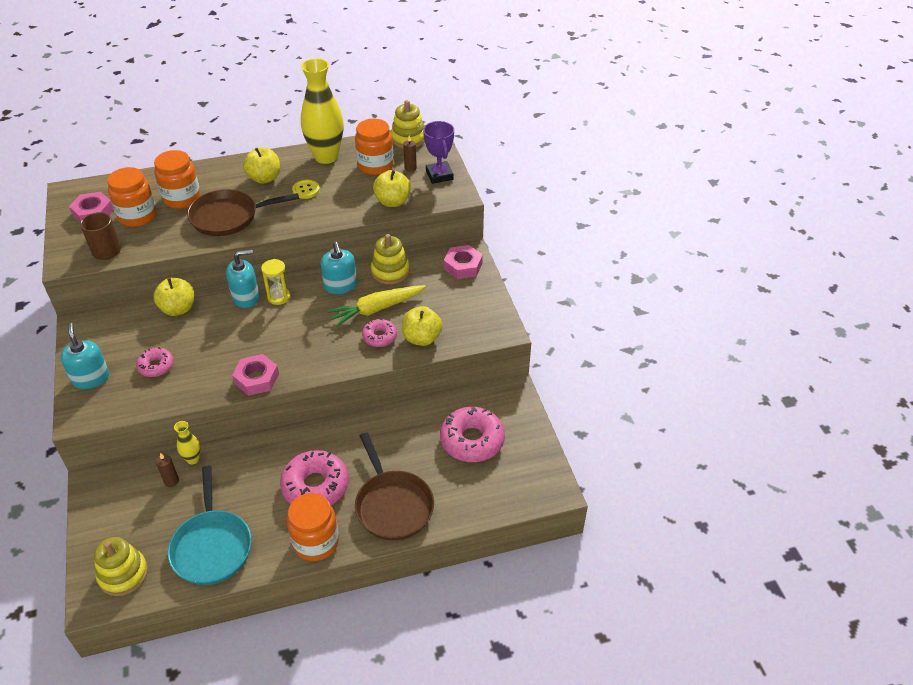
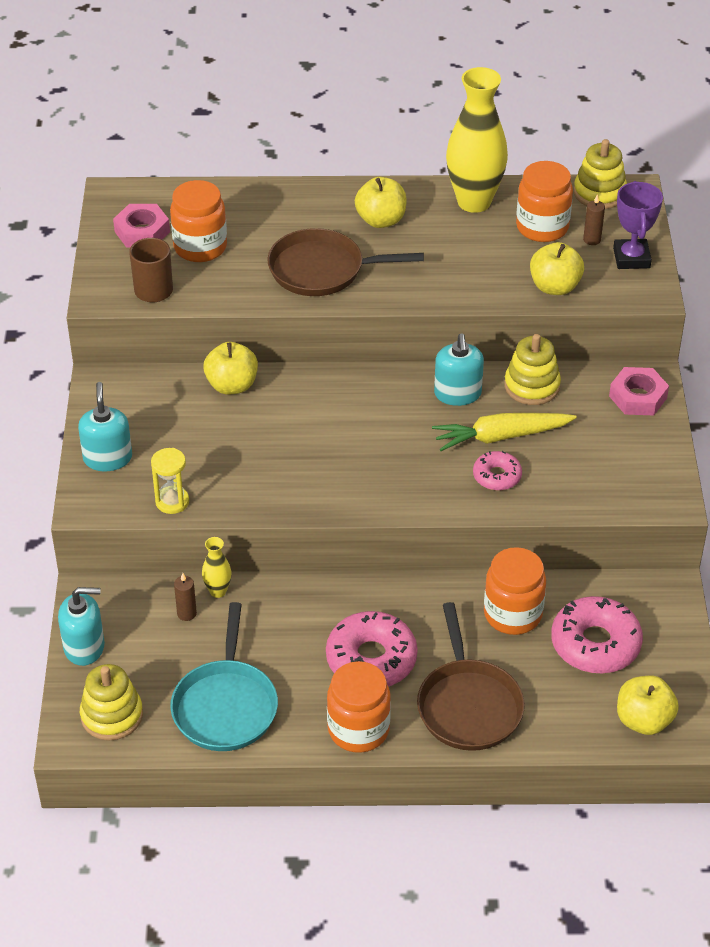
camera: 15 degrees right, 0 degrees up
pink donut [136,347,174,377] -> none
orange jar [154,150,201,209] -> orange jar moved to [484,547,546,635]
turquoise soap dispenser [226,250,259,308] -> turquoise soap dispenser moved to [58,587,105,666]
pink nut [232,354,279,396] -> none
yellow hourglass [261,259,290,305] -> yellow hourglass moved to [151,448,189,514]
yellow button [292,180,320,199] -> none
yellow apple [402,306,443,346] -> yellow apple moved to [617,676,679,735]

